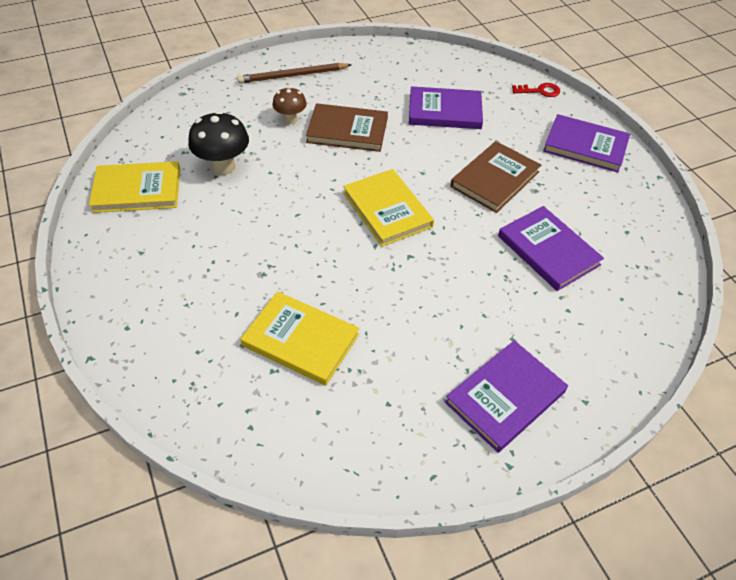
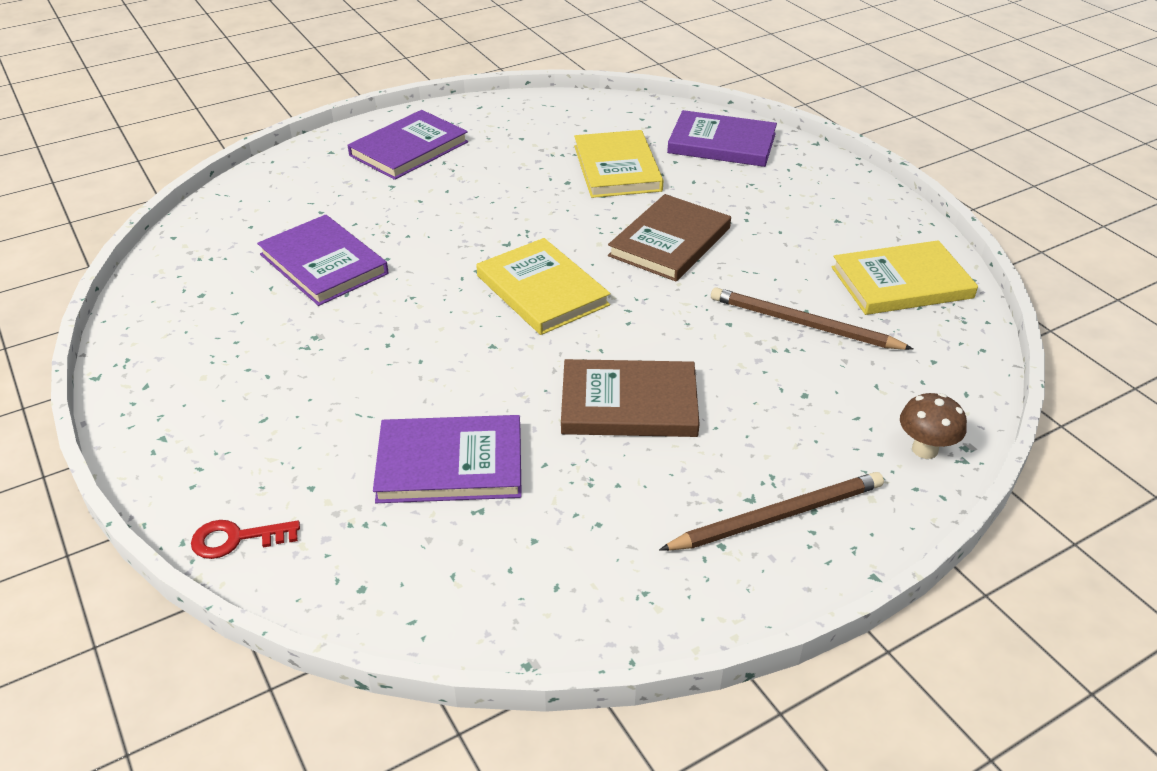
camera: 175 degrees right, 10 degrees down
black mushroom [188,111,249,175] -> brown pencil [711,287,913,350]
yellow book [241,291,359,386] -> yellow book turned 60 degrees clockwise [574,130,664,198]
brown mushroom [272,87,307,124] -> brown mushroom moved to [900,393,967,459]
brown book [450,141,541,213] -> brown book moved to [608,194,731,281]
purple book [543,114,630,172] -> purple book moved to [667,110,777,167]

